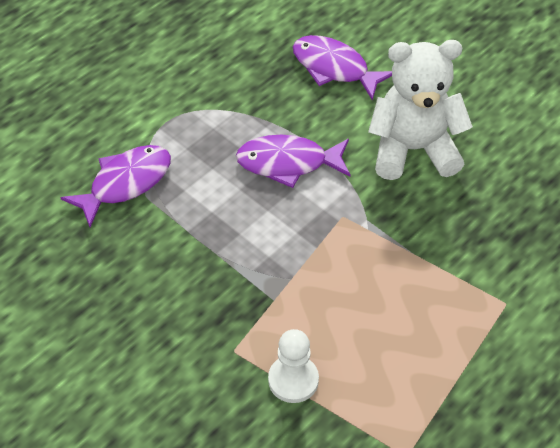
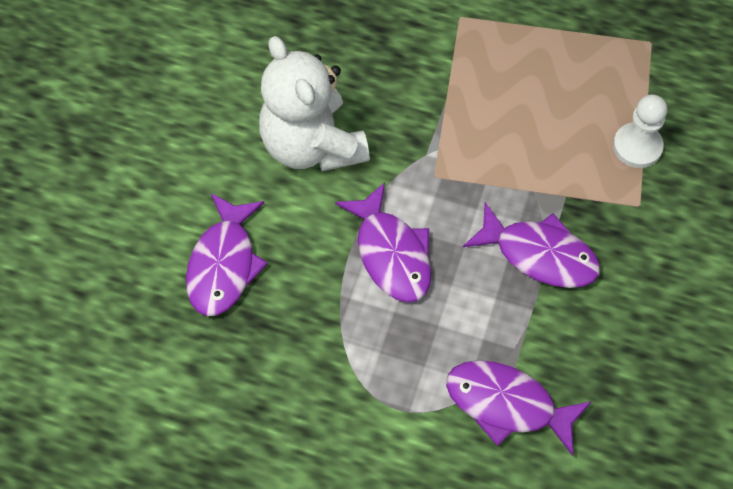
camera: 115 degrees left, 10 degrees up
none -> purple fish [463,202,600,288]

